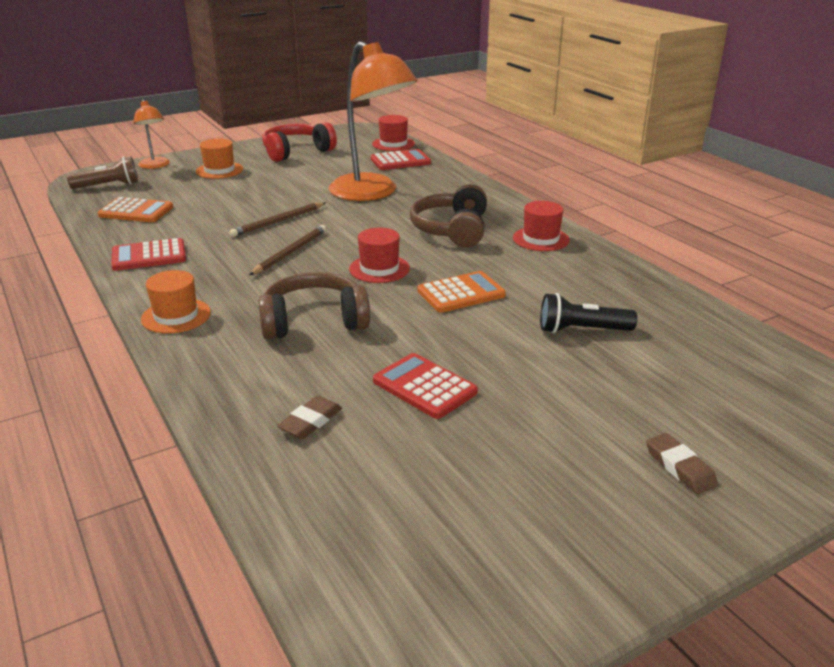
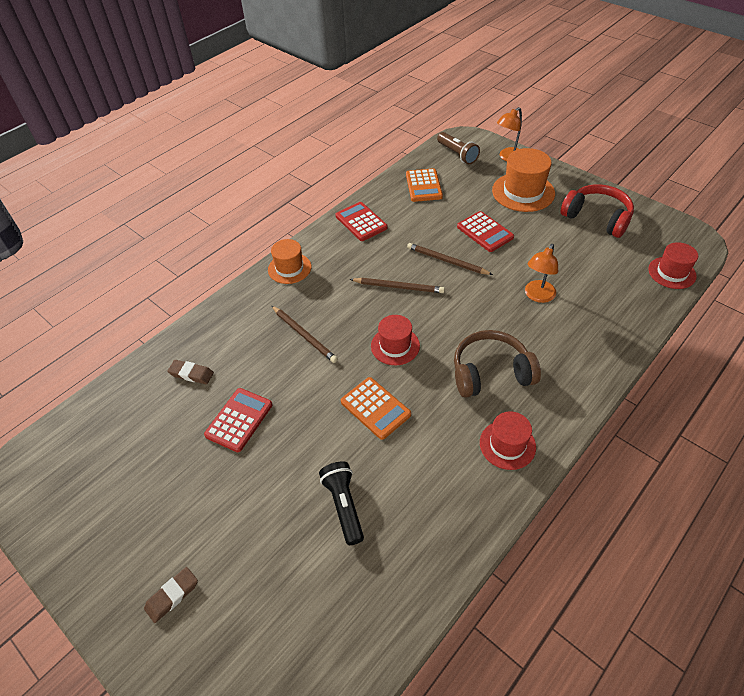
camera: 75 degrees right, 20 degrees up
orange hat [196,139,243,179] -> orange hat [492,148,555,212], size x1.56
brown headphones [258,272,370,340] -> brown pencil [272,306,338,363]
orange lamp [329,41,417,201] -> orange lamp [525,244,558,303], size x0.49
red calculator [371,149,431,170] -> red calculator moved to [457,211,514,252]

